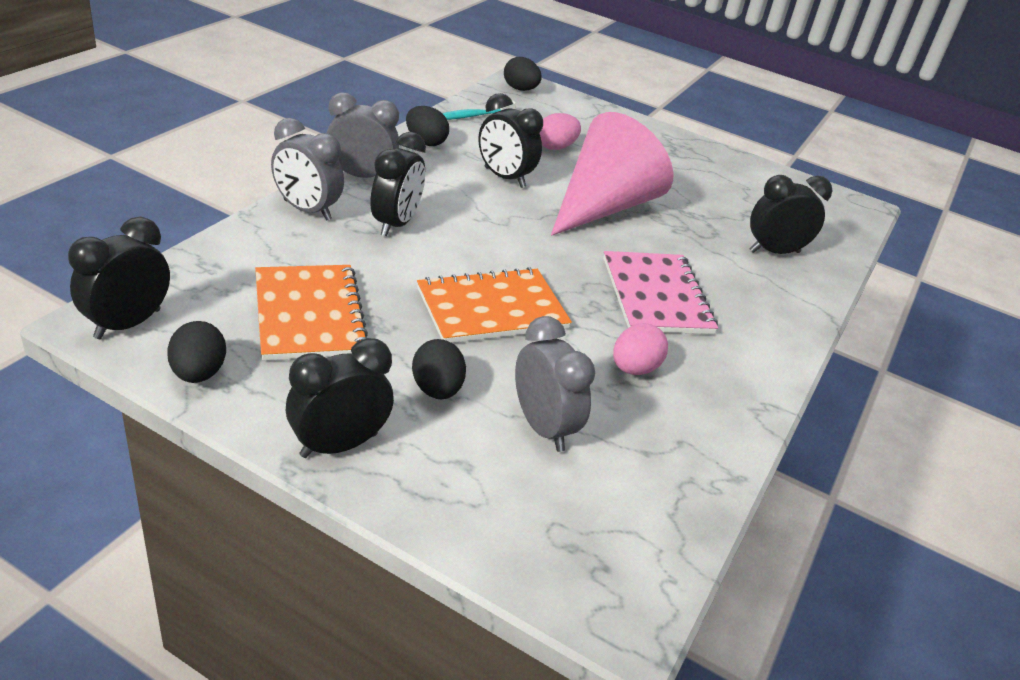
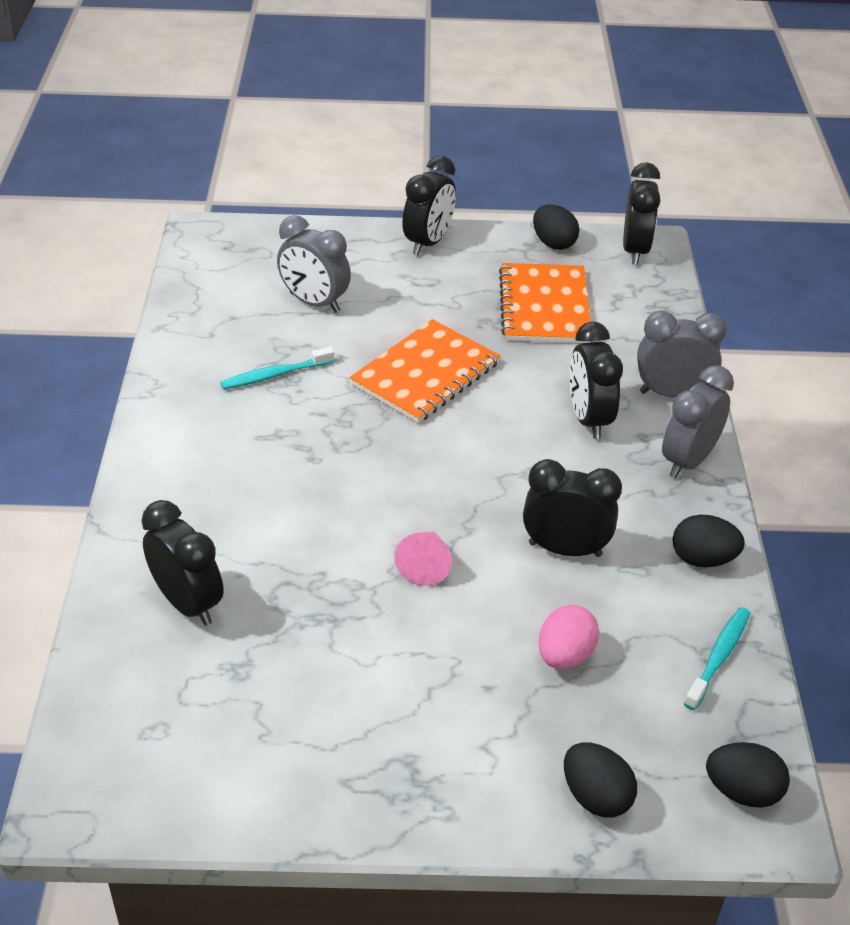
camera: 155 degrees right, 5 degrees up
orange notebook [255,265,368,360] -> orange notebook turned 45 degrees clockwise [499,263,591,343]
grey clock [327,92,399,178] -> grey clock turned 150 degrees clockwise [662,365,734,479]
black egg [412,339,466,399] -> black egg moved to [564,742,637,818]
pink cone [551,112,674,236] -> pink cone [395,531,452,586], size x0.41
pink notebook [603,251,718,334] -> none
pink egg [613,323,668,375] -> turquoise toothbrush [221,347,334,389]
black clock [750,175,833,254] -> black clock turned 90 degrees counterclockwise [141,500,224,626]

